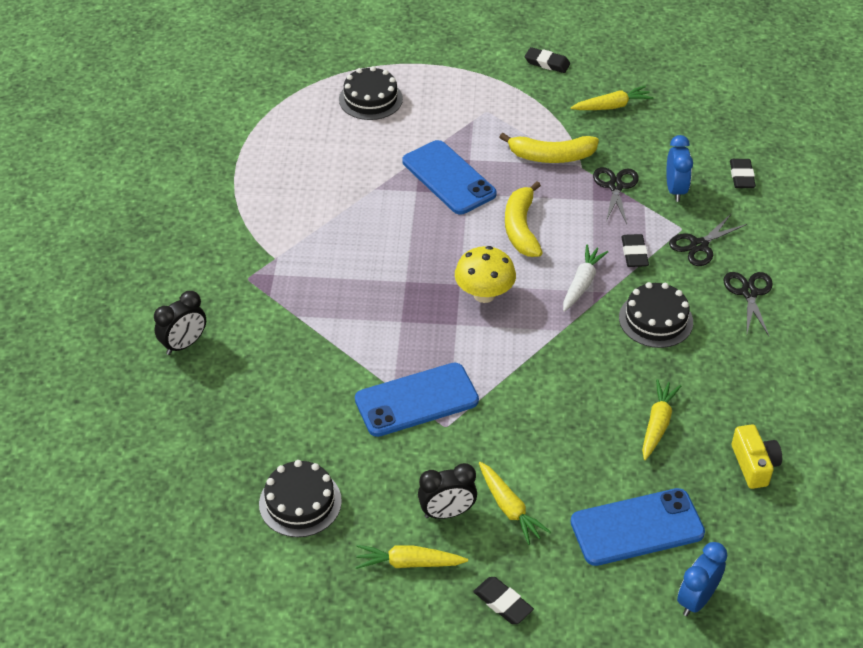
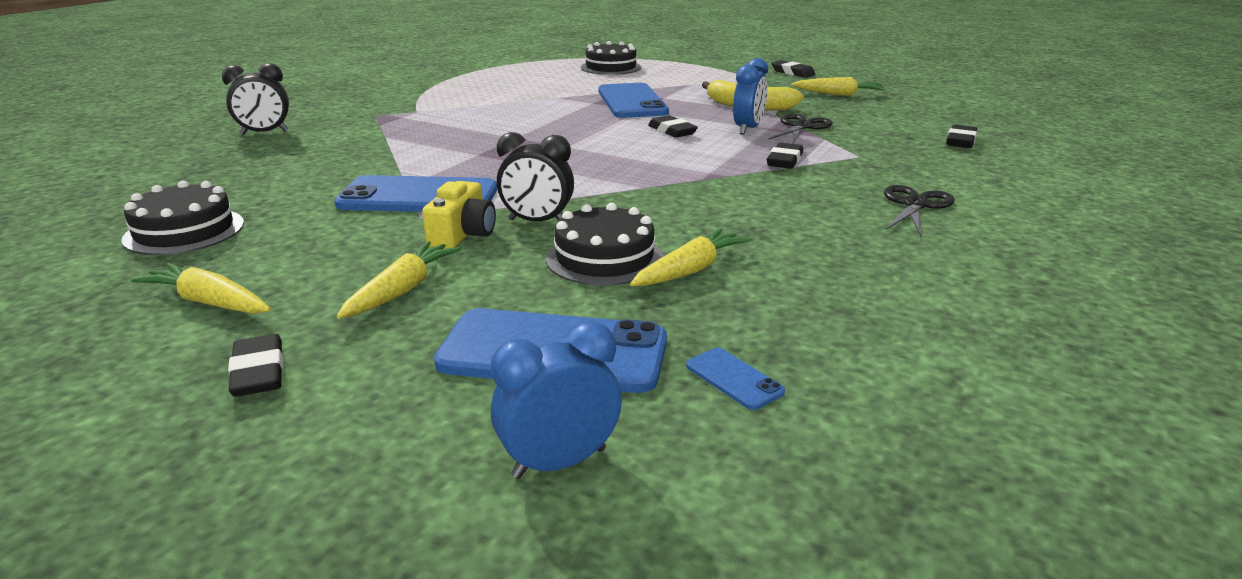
camera: 25 degrees right, 20 degrees down
black clock [418,463,477,519] -> black clock moved to [497,132,574,221]
yellow mushroom [455,246,516,303] -> none
yellow carrot [479,462,551,545] -> yellow carrot turned 150 degrees counterclockwise [337,241,461,319]
yellow banana [505,181,543,257] -> black eraser [648,115,698,138]
white carrot [563,245,608,312] -> none
black cake [619,282,693,348] -> black cake moved to [546,203,664,286]
blue clock [666,135,693,202] -> blue clock moved to [733,58,768,135]
black scissors [669,214,747,266] -> none
yellow camera [732,424,782,489] -> yellow camera moved to [422,181,496,249]
none -> blue phone [686,348,785,410]

